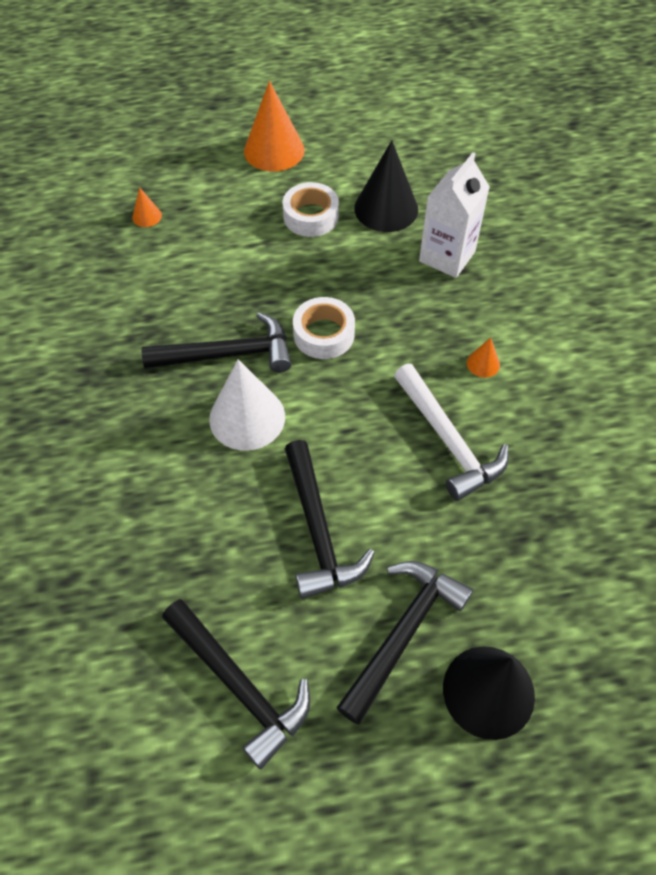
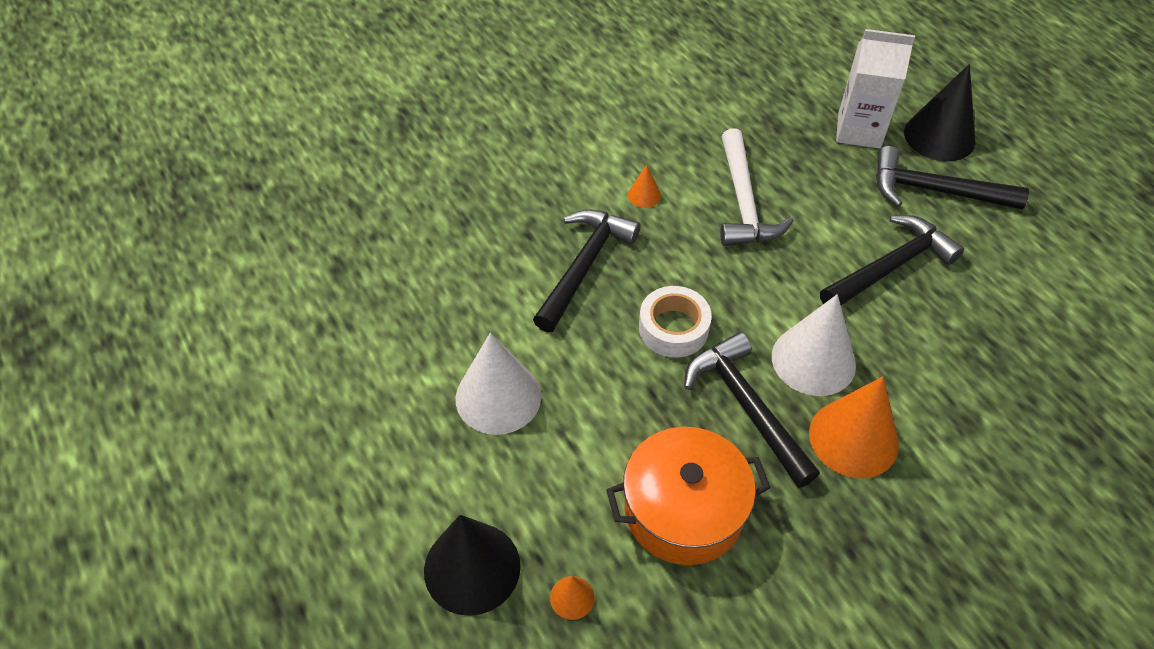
camera: 110 degrees left, 5 degrees down
black hammer [162,599,310,769] -> black hammer moved to [533,210,640,332]
orange cone [244,81,305,171] -> orange cone moved to [809,376,899,479]
white tape [283,182,339,237] -> white cone [456,333,541,435]
black cone [354,141,418,232] -> black cone moved to [424,515,521,616]
white hammer [394,364,509,501] -> white hammer turned 135 degrees clockwise [720,128,794,246]
white carton [419,152,490,278] -> white carton moved to [836,29,915,149]
none -> orange pot [606,427,771,565]

